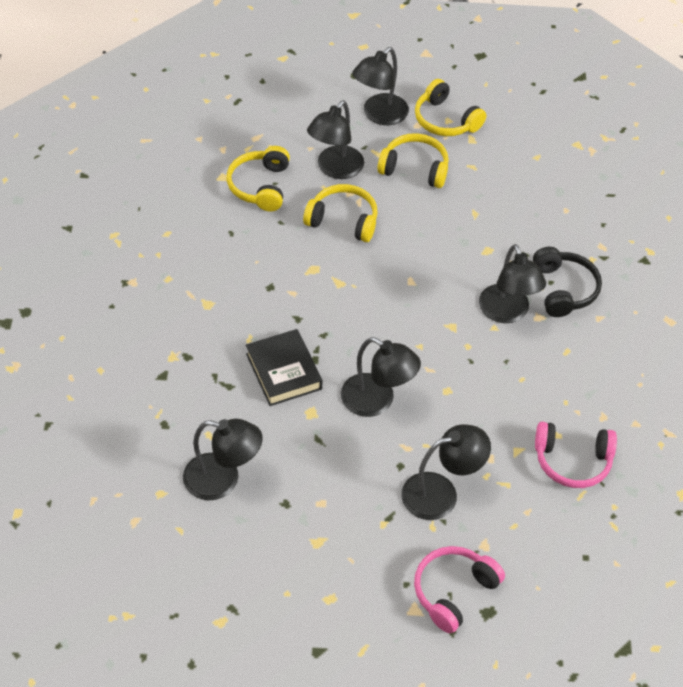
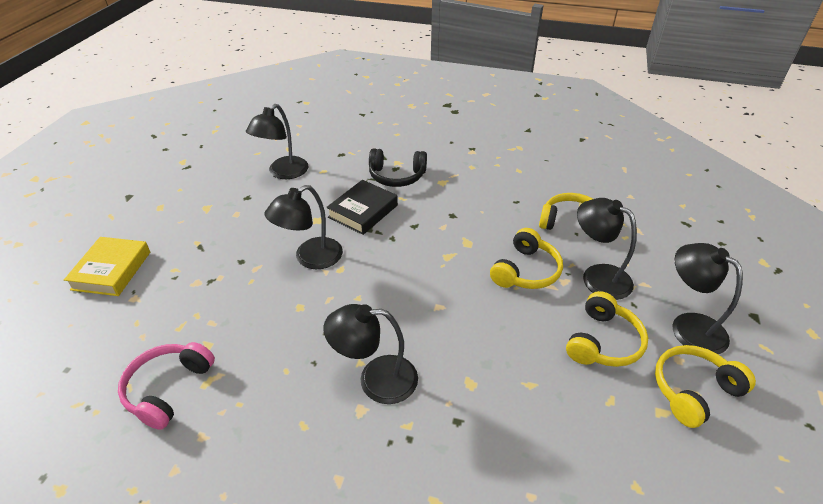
camera: 105 degrees right, 10 degrees down
black book [246,329,322,406] -> black book turned 45 degrees counterclockwise [326,180,398,235]
black lamp [401,424,491,520] -> none
pink headphones [414,546,505,633] -> yellow book [64,237,150,296]
black headphones [533,247,602,317] -> black headphones moved to [369,148,427,187]

